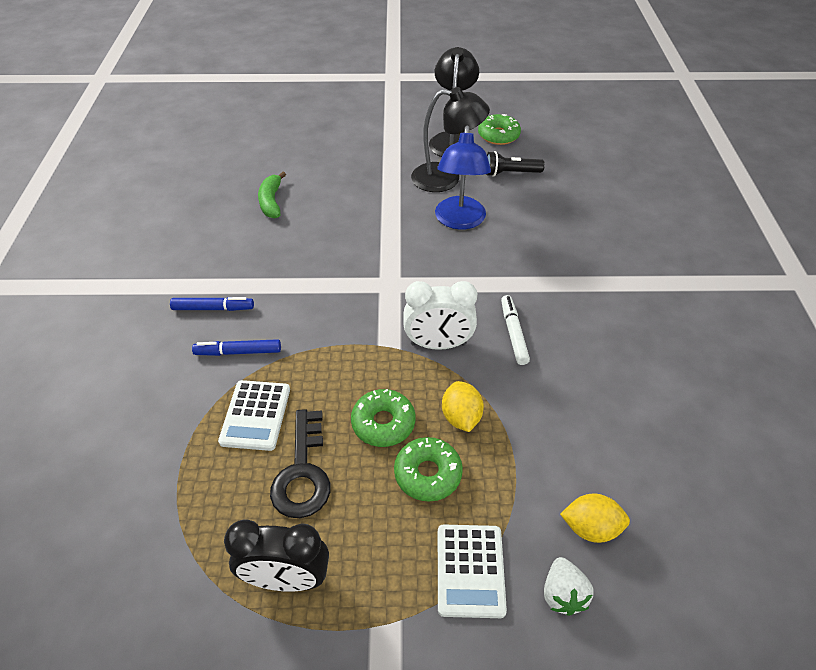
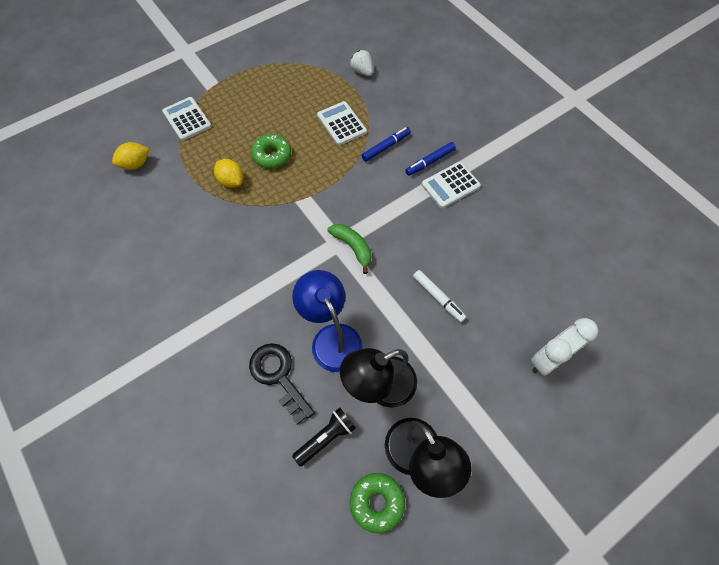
camera: 145 degrees right, 15 degrees up
black clock [224,520,329,592] -> none
green banana [258,172,286,218] -> green banana moved to [327,224,372,274]
black key [270,409,331,518] -> black key moved to [249,343,315,425]
green donut [394,437,463,502] -> none
white clock [404,281,477,350] -> white clock moved to [531,318,599,376]
white marker [501,295,530,365] -> white marker moved to [413,270,466,323]
white strawberry [544,557,593,616] -> white strawberry moved to [350,50,373,76]
none -> white calculator [421,162,481,208]

